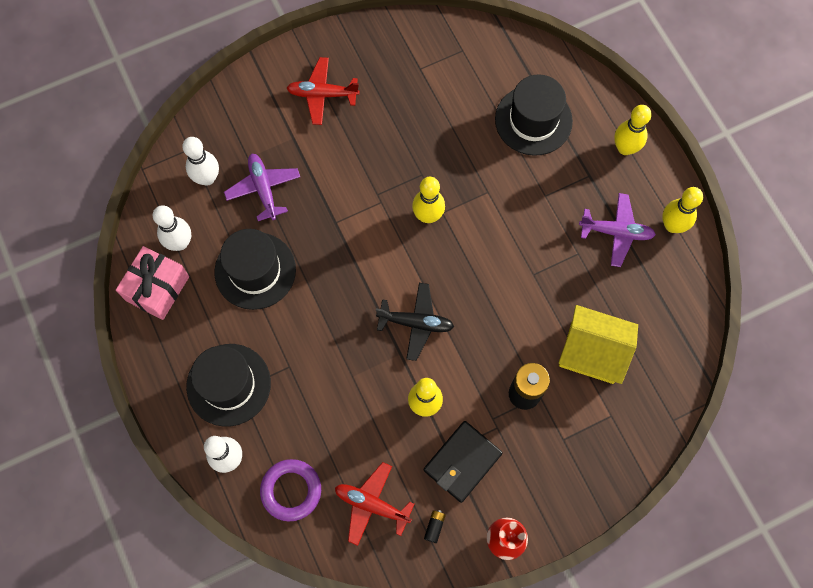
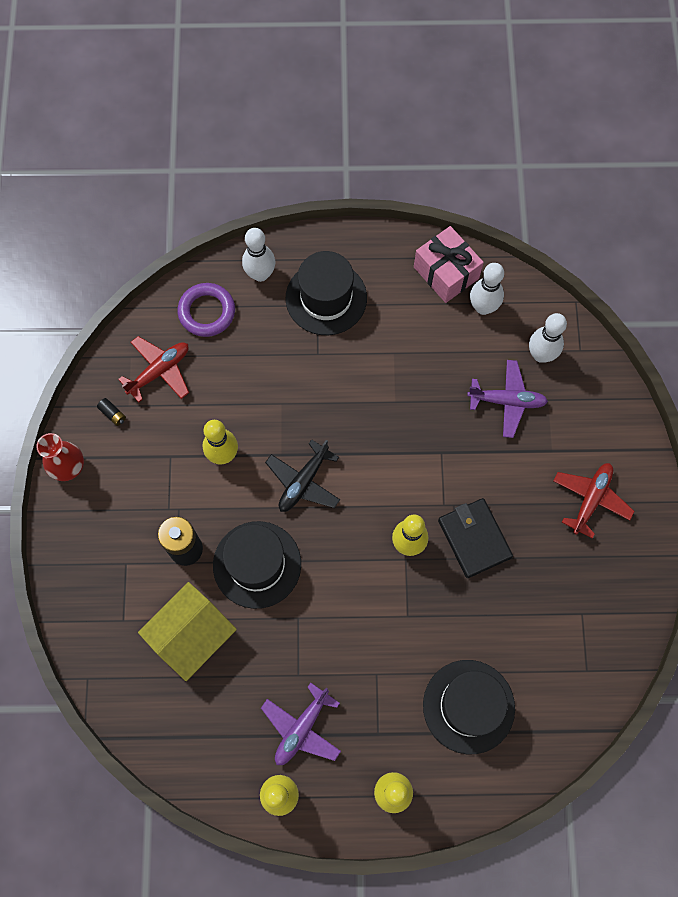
camera: 115 degrees right, 0 degrees up
black hat [214,229,296,310] -> black hat moved to [213,521,301,609]
black wallet [424,421,503,503] -> black wallet moved to [438,498,513,578]

